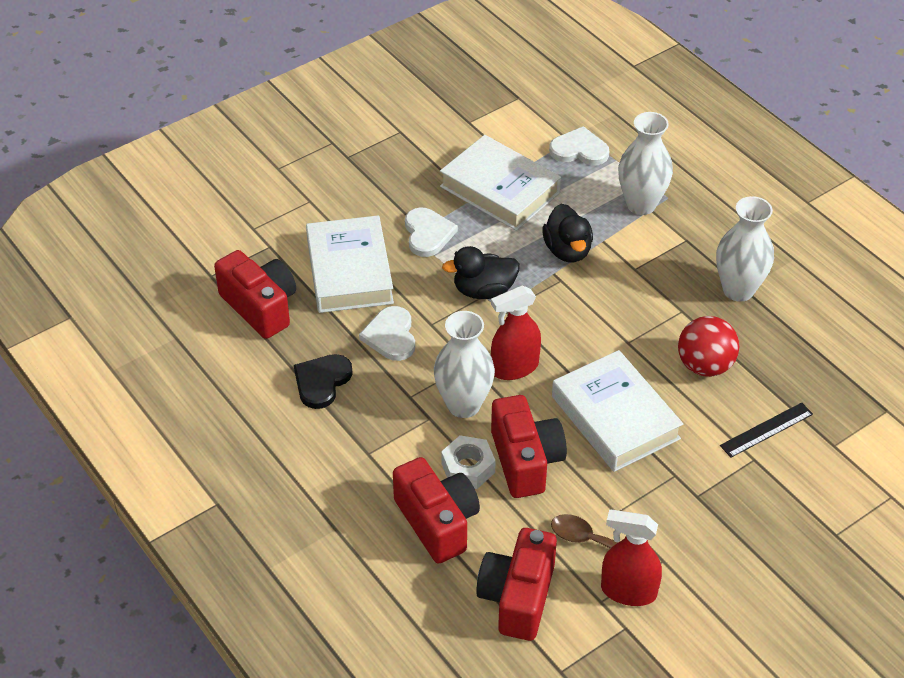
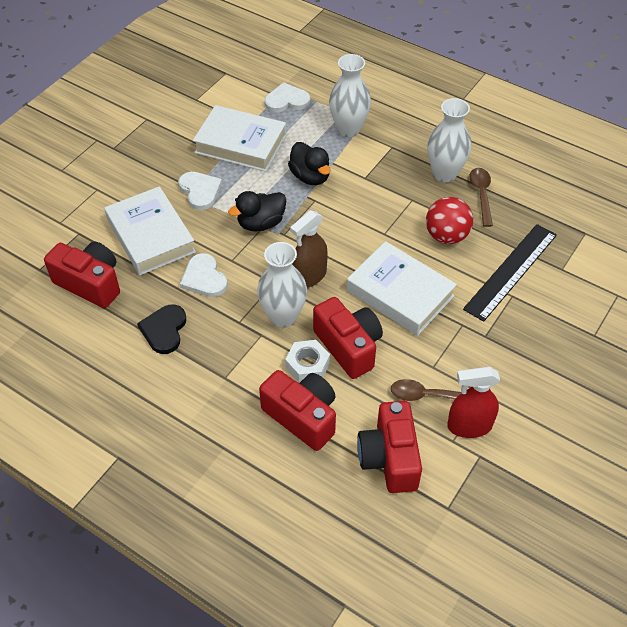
camera: 20 degrees left, 5 degrees up
red spray bottle [491,285,541,380] -> brown spray bottle [290,210,328,288]
black ruler [720,402,813,458] -> black ruler [463,224,557,322], size x1.75
none -> brown spoon [469,168,493,227]

